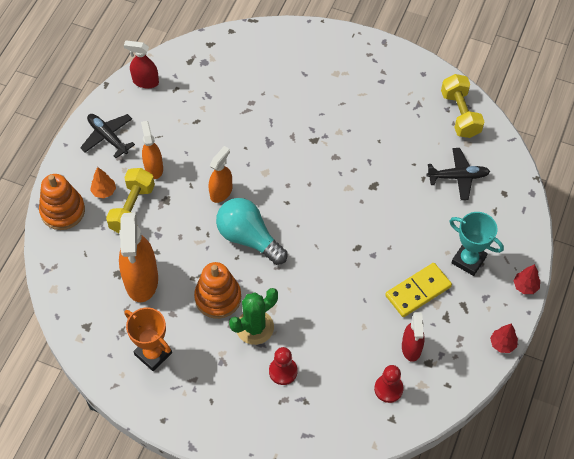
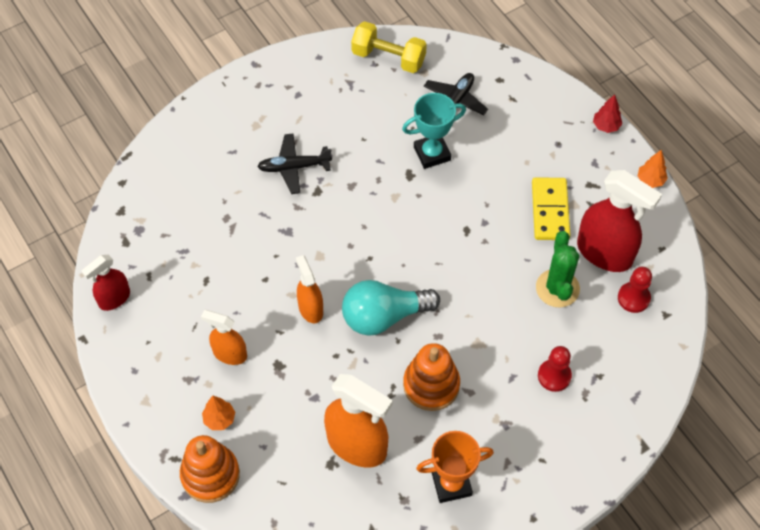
camera: 55 degrees left, 0 degrees up
black plane [80,114,135,158] -> black plane moved to [257,134,332,194]
yellow dumbbell [106,168,155,233] -> none
green cactus [229,288,278,345] -> green cactus moved to [536,231,580,308]
red spray bottle [402,312,425,362] -> red spray bottle [577,170,662,272], size x1.74
turquoise trophy [449,212,504,276] -> turquoise trophy moved to [402,93,466,169]
red tree [490,324,518,353] -> orange tree [638,150,668,188]

